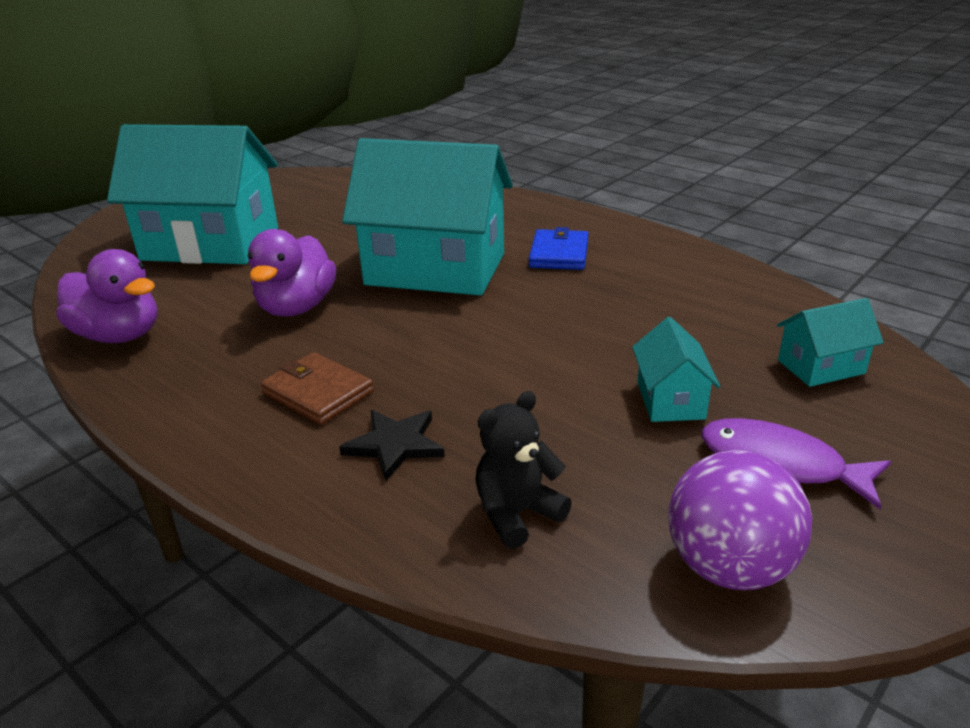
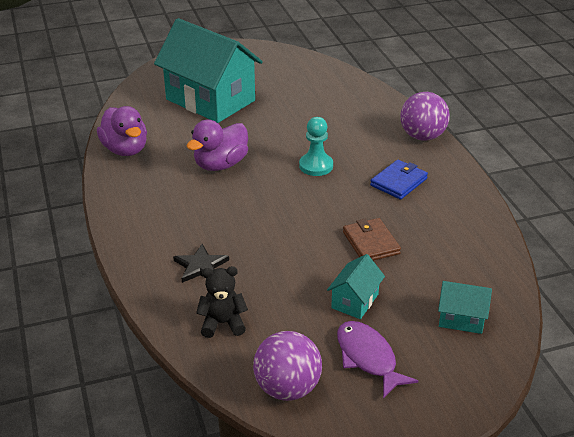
camera: 30 degrees right, 5 degrees up
brown wallet [261,352,374,425] -> brown wallet moved to [343,218,401,261]
turquoise house [342,138,513,296] -> turquoise pawn [299,117,333,176]
none -> purple ball [400,92,450,141]

